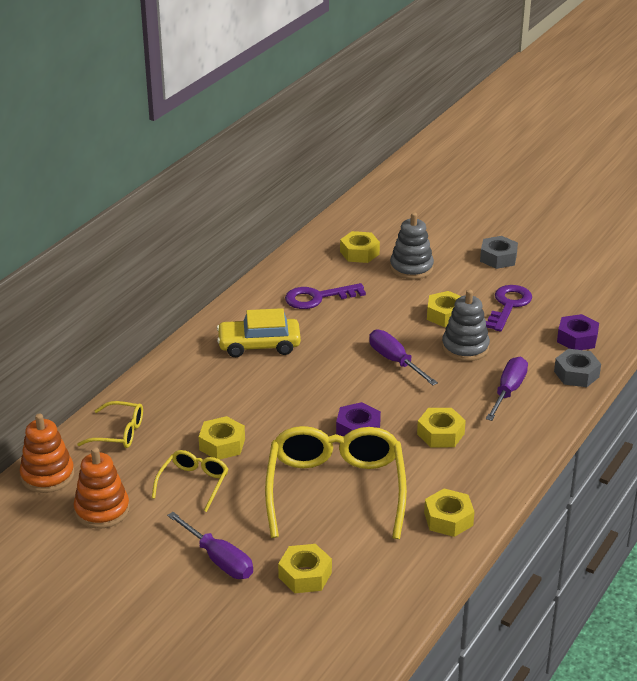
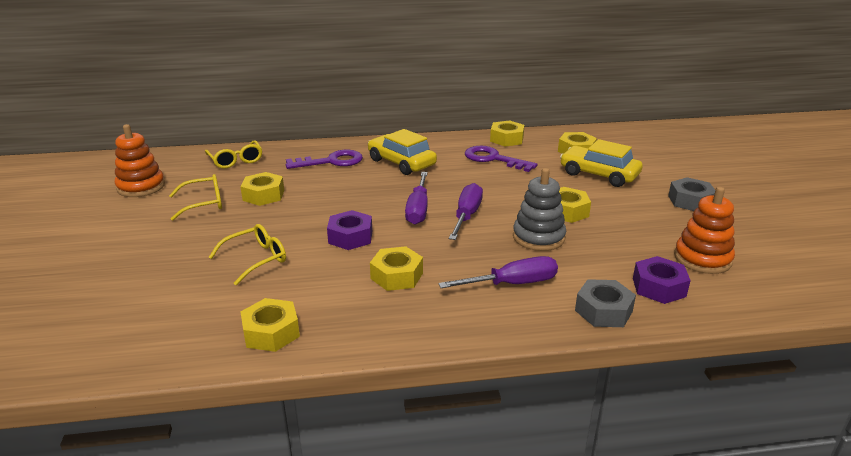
camera: 50 degrees right, 5 degrees down
orange stacking toy [20,414,74,493] -> orange stacking toy moved to [674,187,735,274]
purple screwdriver [167,512,253,579] -> purple screwdriver moved to [405,172,428,225]
yellow glasses [265,426,407,539] -> yellow glasses [208,224,286,285], size x0.48
yellow nut [278,544,332,593] -> yellow nut moved to [490,120,524,147]
grey stacking toy [390,212,434,279] -> yellow car [560,139,643,187]
purple key [486,285,532,332] -> purple key moved to [286,150,363,169]

